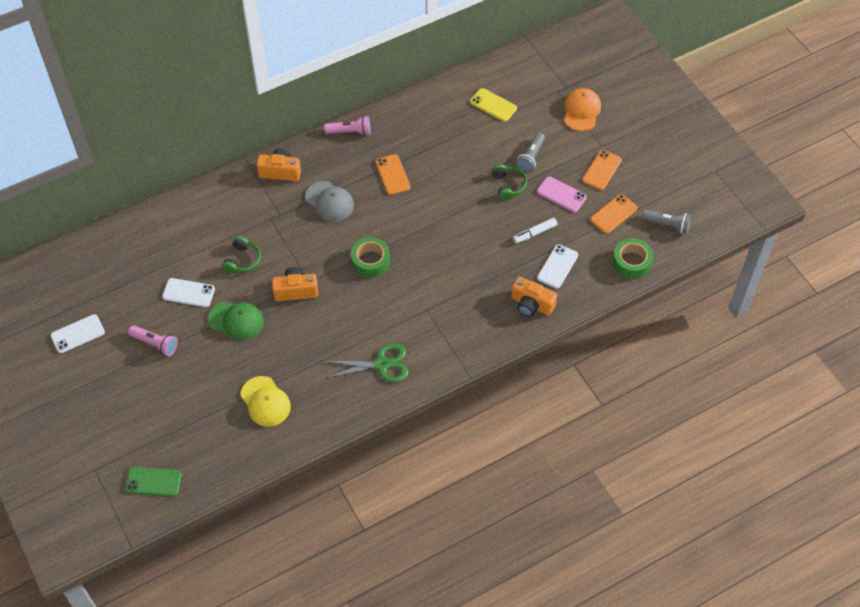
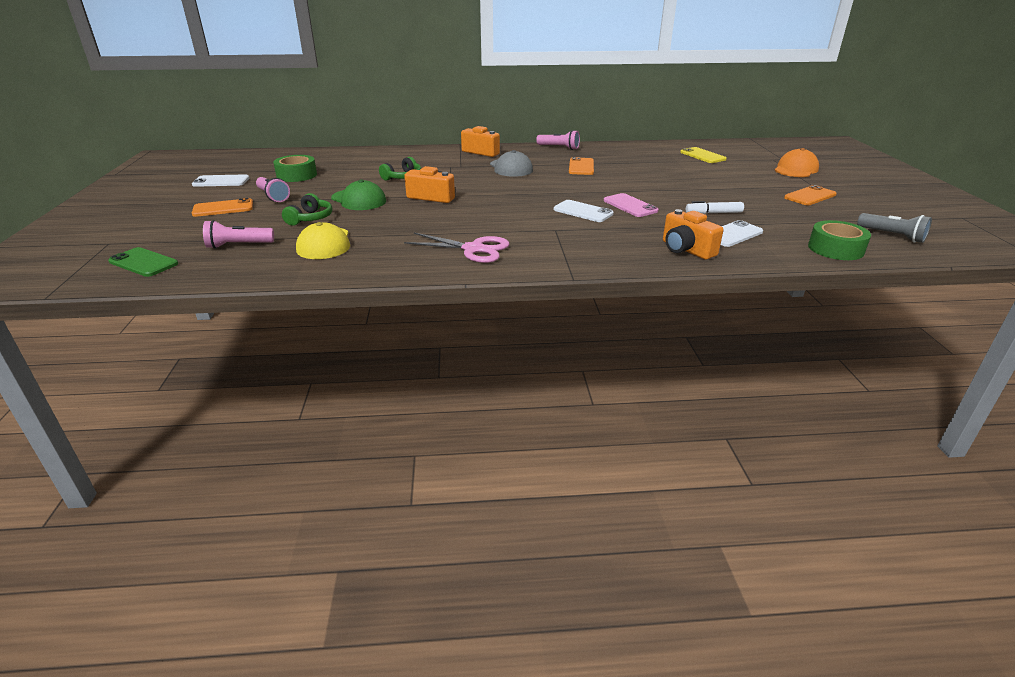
camera: 25 degrees right, 25 degrees down
white phone [162,278,215,307] -> white phone moved to [554,200,614,222]
green scissors [325,343,409,382] -> pink scissors [404,233,510,263]
green tape [351,237,390,278] -> green tape moved to [273,155,317,182]
green headphones [492,164,528,200] -> green headphones moved to [282,193,333,226]
grey flashlight [516,133,545,173] -> none
pink phone [537,176,587,212] -> pink phone moved to [604,193,659,217]
orange phone [590,194,637,234] -> orange phone moved to [192,198,253,217]
none -> pink flashlight [203,220,274,249]

